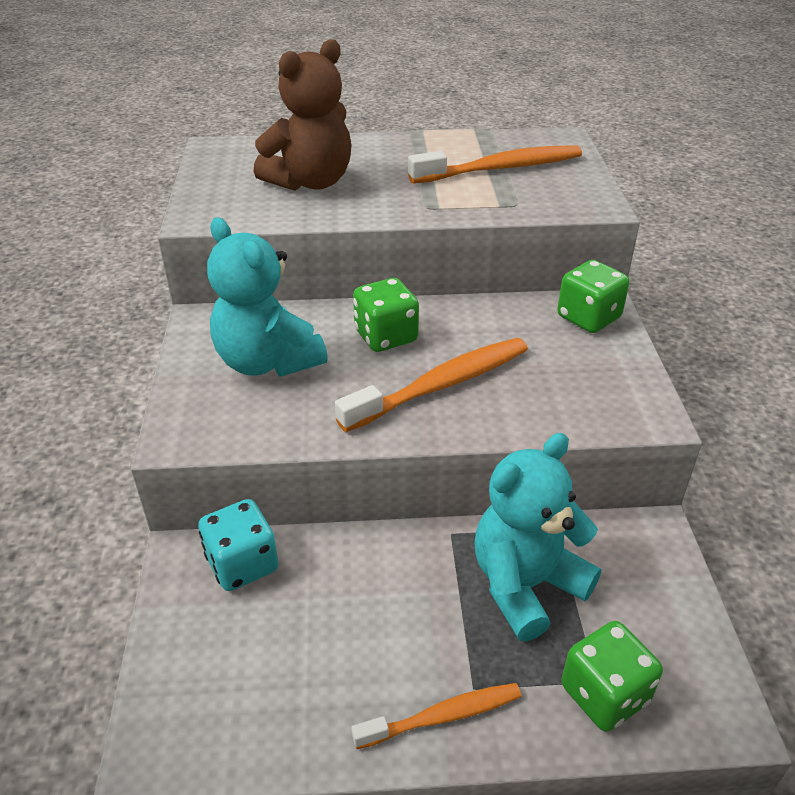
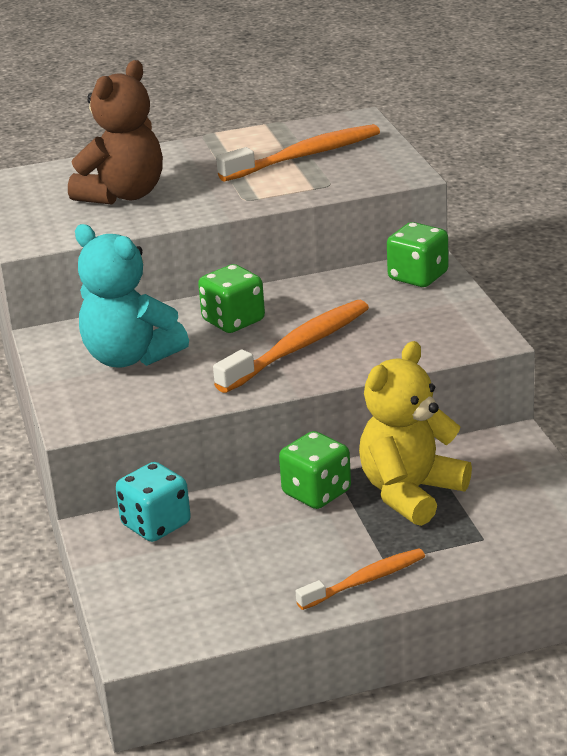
camera: 10 degrees left, 10 degrees down
turquoise teddy bear [474,433,601,641] -> yellow teddy bear [359,341,472,526]
green dice [561,621,663,732] -> green dice moved to [279,431,351,509]

